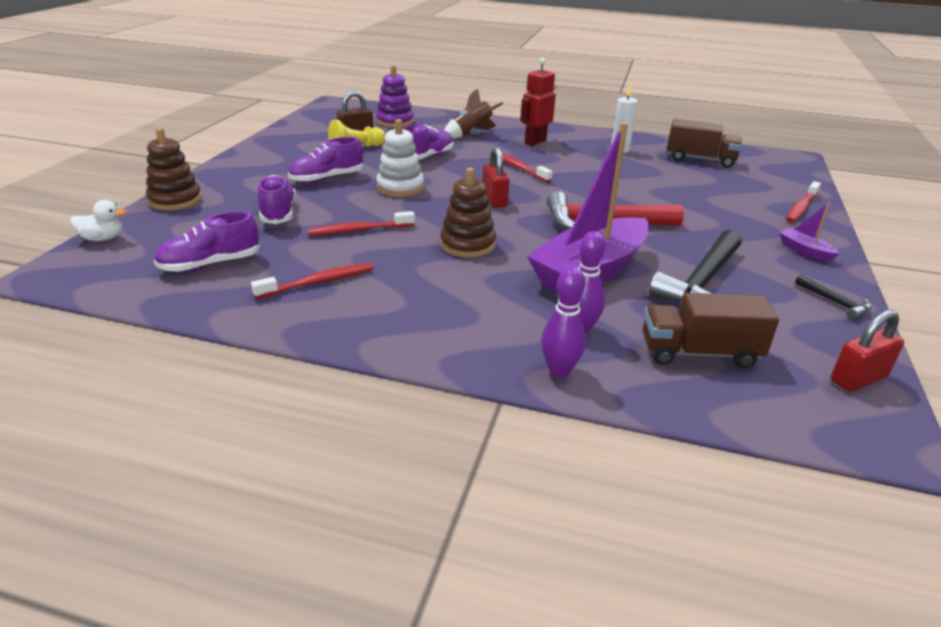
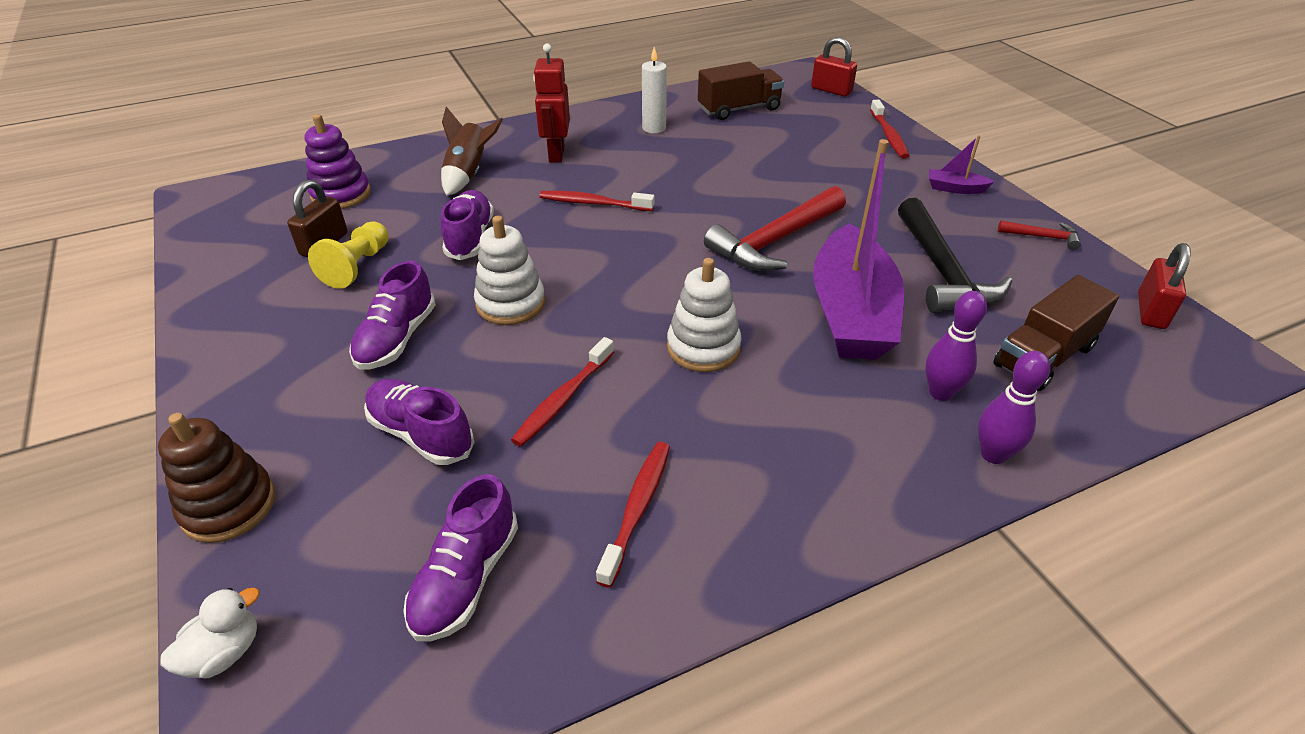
camera: 40 degrees left, 10 degrees up
brown stacking toy [440,168,496,258] -> white stacking toy [667,258,742,372]
red padlock [483,147,509,208] -> red padlock moved to [811,37,857,97]
black hammer [795,274,872,320] -> red hammer [998,221,1081,250]

